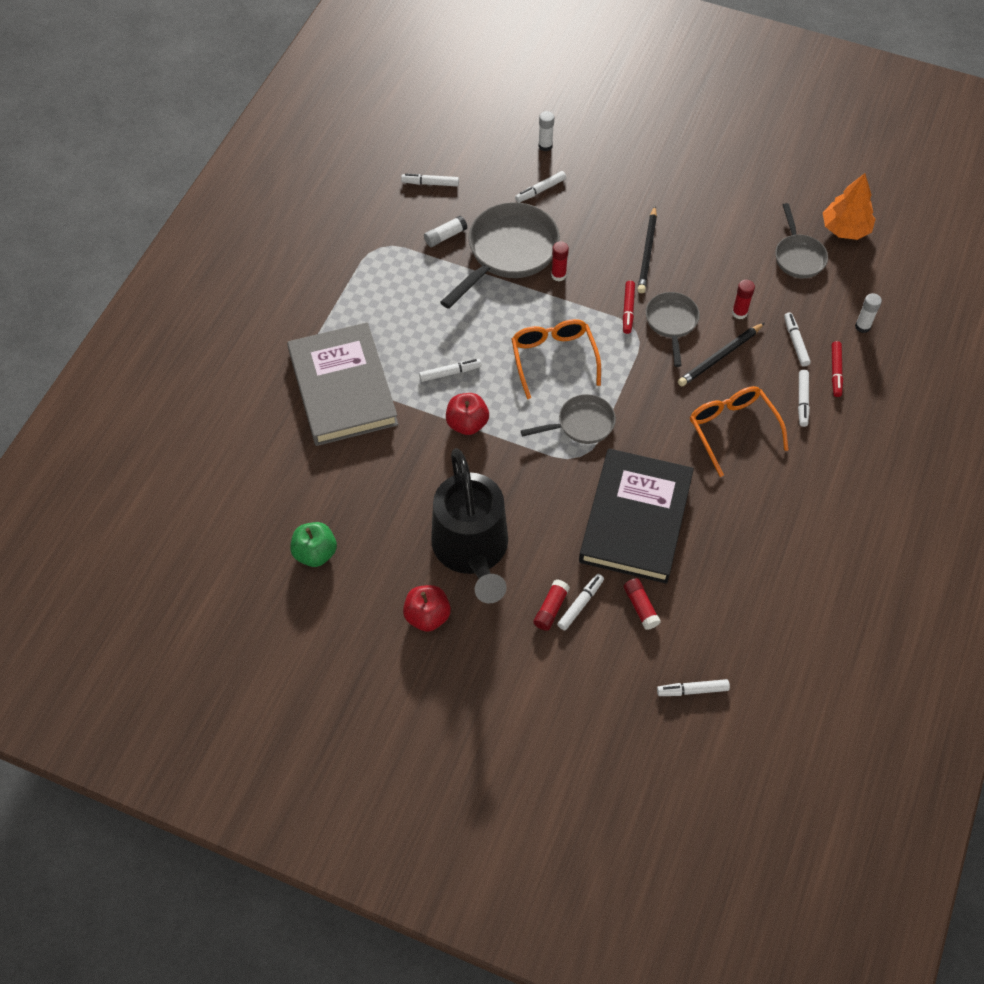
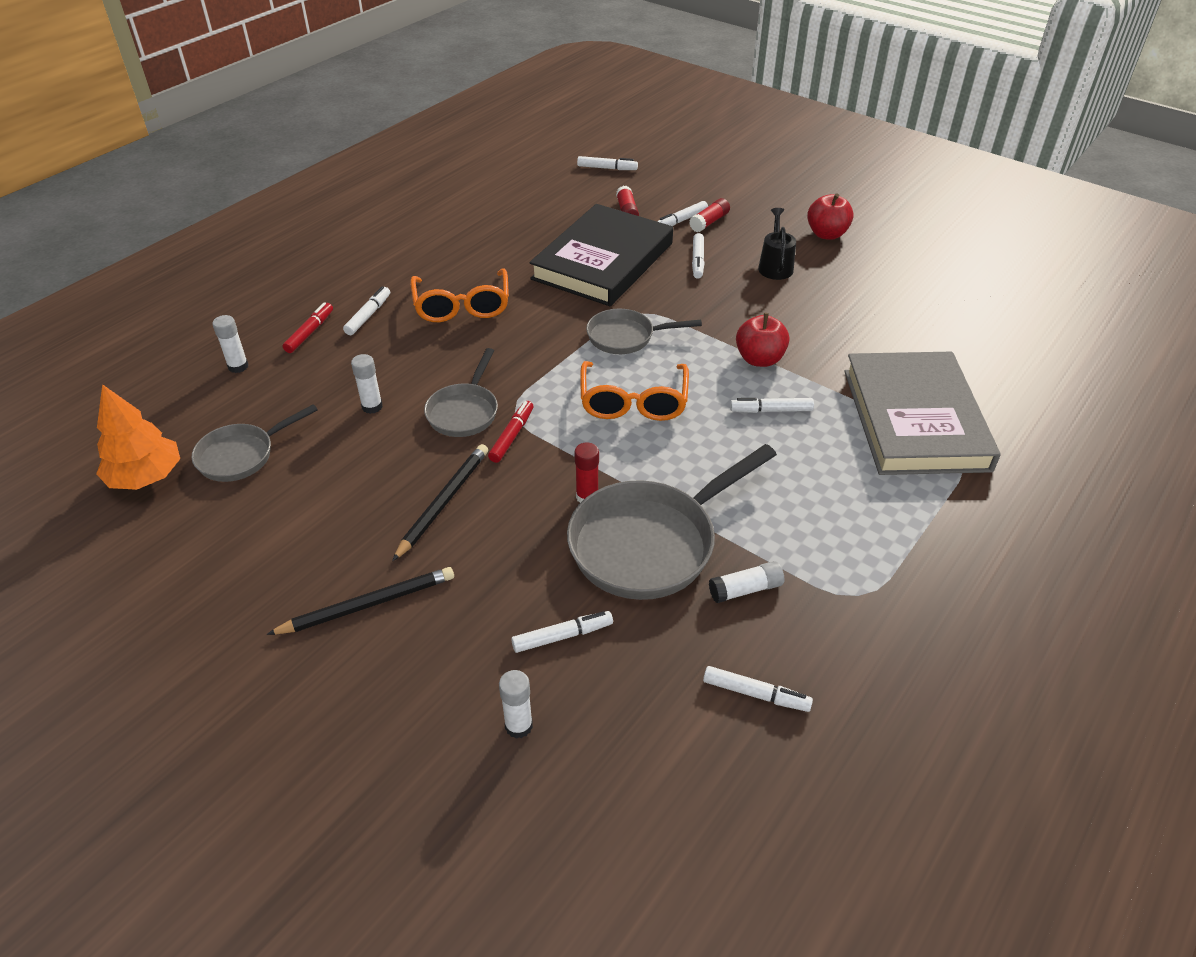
camera: 165 degrees left, 15 degrees down
green apple [290,522,337,567] -> none
black watering can [431,448,508,603] -> black watering can [758,208,796,280], size x0.44
black pencil [678,323,764,386] -> black pencil moved to [266,567,454,635]
red glue stick [732,280,755,319] -> white glue stick [351,354,383,414]
grey pan [775,203,828,278] -> grey pan turned 135 degrees counterclockwise [192,404,318,482]
white marker [784,312,811,367] -> white marker moved to [692,233,704,279]

